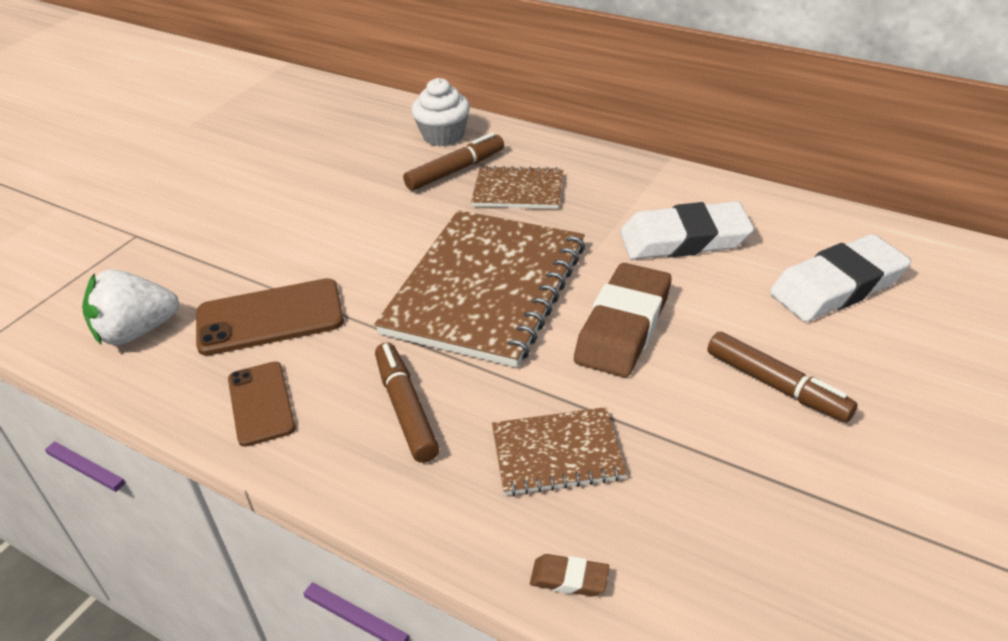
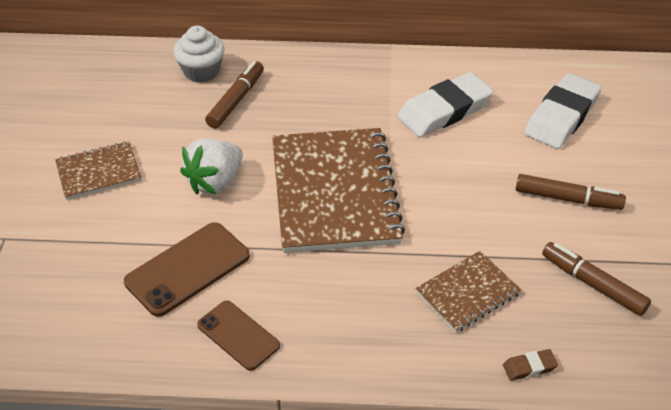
camera: 30 degrees left, 5 degrees up
white strawberry [82,269,179,345] -> white strawberry moved to [180,139,243,194]
brown marker [375,342,439,463] -> brown marker moved to [542,242,651,316]
brown notebook [471,166,563,209] -> brown notebook moved to [55,141,142,200]
brown eraser [574,263,671,377] -> none

